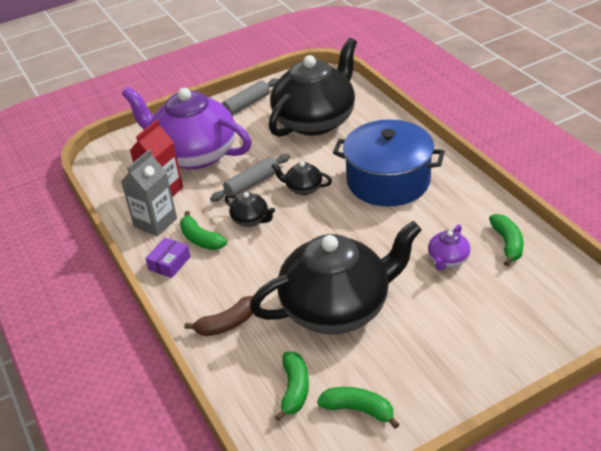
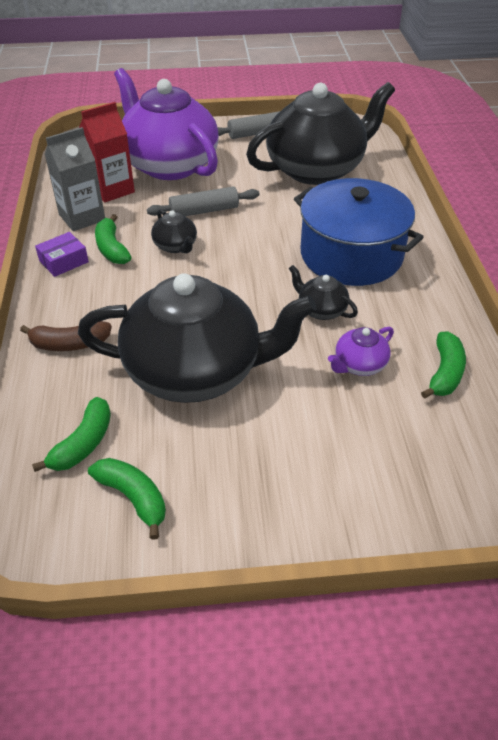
camera: 20 degrees right, 5 degrees up
black teapot [271,162,332,195] -> black teapot moved to [289,265,358,320]

